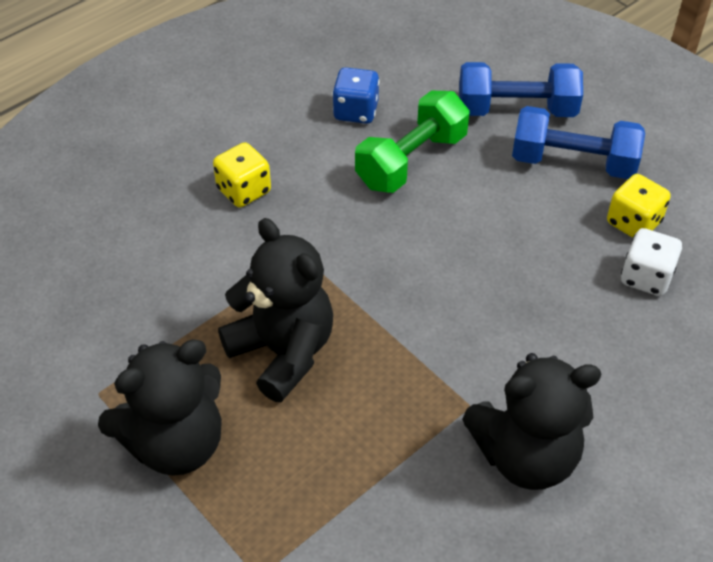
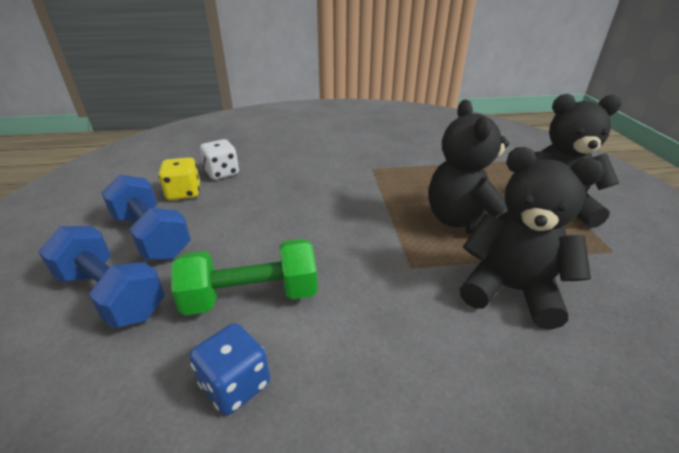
camera: 145 degrees left, 15 degrees down
yellow dice [213,142,271,207] -> none
black teddy bear [462,353,601,490] -> black teddy bear moved to [459,147,604,330]

